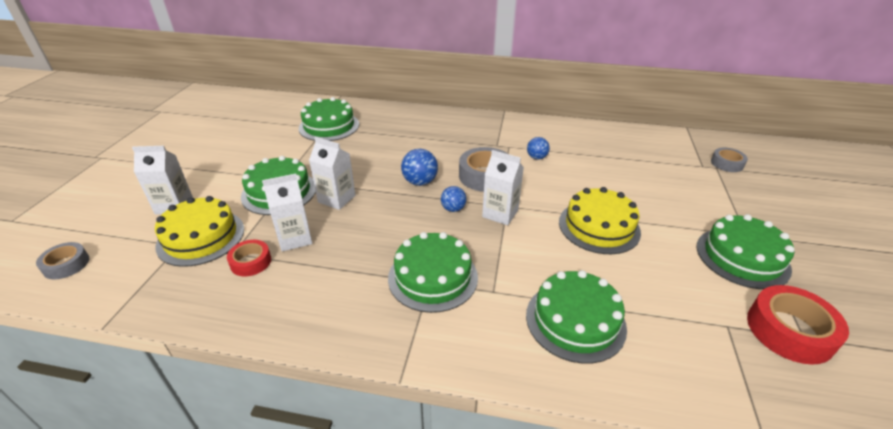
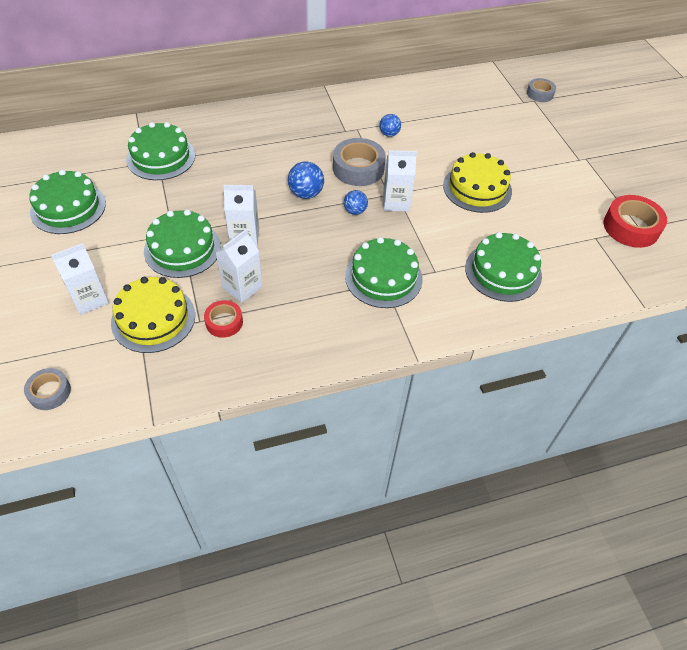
camera: 30 degrees left, 15 degrees up
green cake [697,214,794,289] -> green cake moved to [29,170,106,234]

